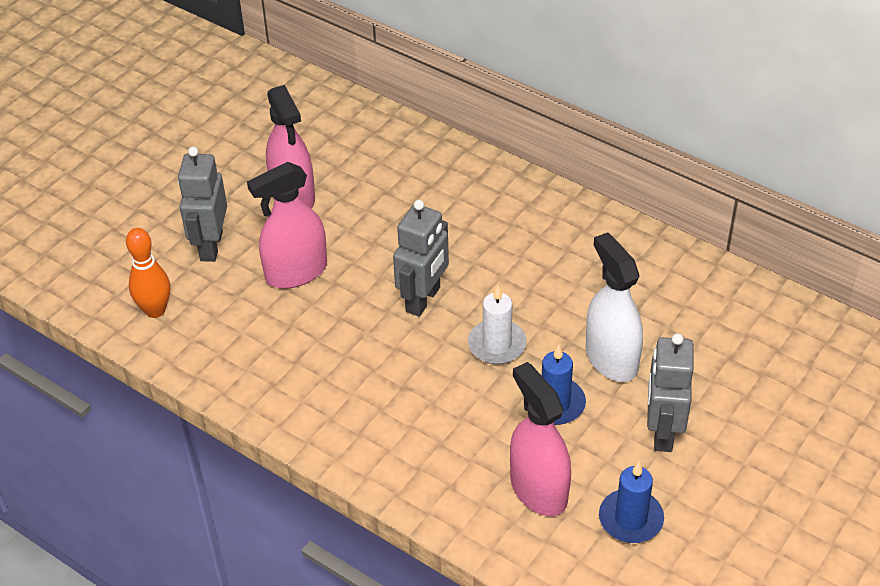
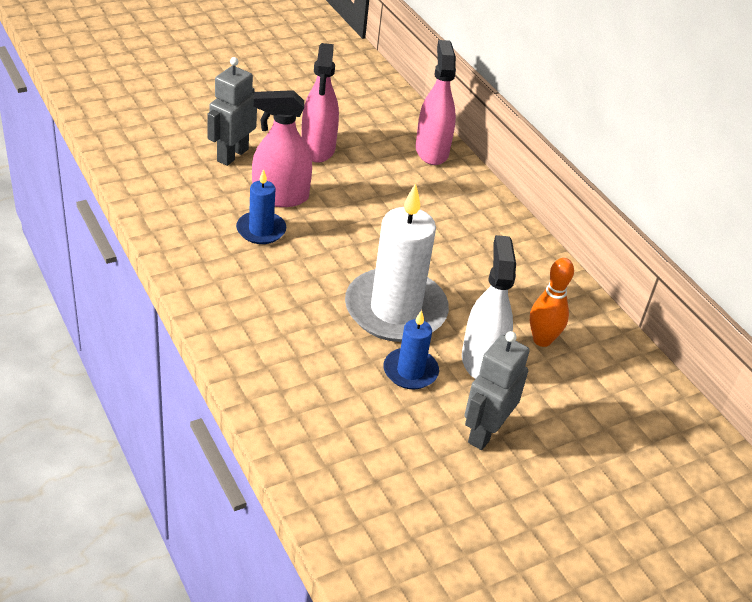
camera: 20 degrees right, 5 degrees down
orange bowling pin [126,228,170,318] -> orange bowling pin moved to [530,258,574,347]
grey robot [393,200,449,317] -> none
white candle [468,285,526,364] -> white candle [345,183,449,342], size x1.96
pink spray bottle [510,362,571,516] -> pink spray bottle moved to [416,40,456,165]
blue candle [599,461,664,543] -> blue candle moved to [236,169,286,244]

